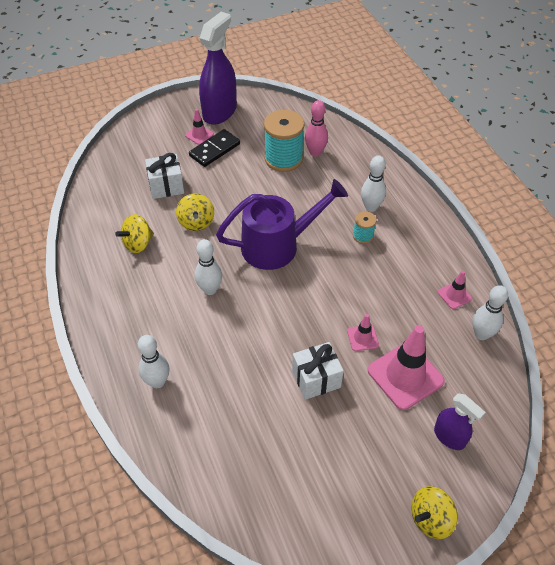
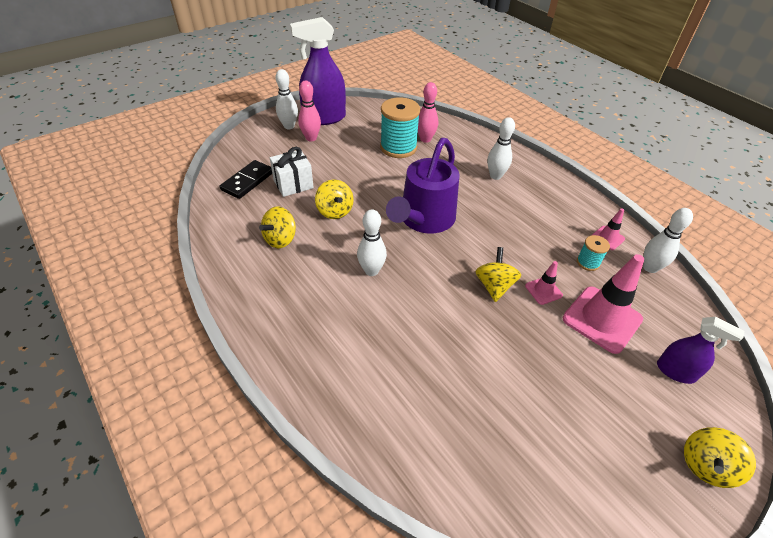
camera: 15 degrees left, 5 degrees down
white bowling pin [138,335,170,388] -> white bowling pin moved to [276,69,298,129]
pink traffic cone [185,109,214,145] -> pink bowling pin [298,81,321,141]
black domino [189,129,240,167] -> black domino moved to [220,160,272,199]
purple spray bottle [199,12,237,124] -> purple spray bottle turned 120 degrees counterclockwise [290,17,346,125]
purple watering can [216,179,348,270] -> purple watering can turned 150 degrees clockwise [386,138,460,234]
white gift [292,342,344,400] -> none
turquoise spool [353,211,376,244] -> turquoise spool moved to [577,235,610,271]
none -> yellow spinning top [475,247,521,302]

